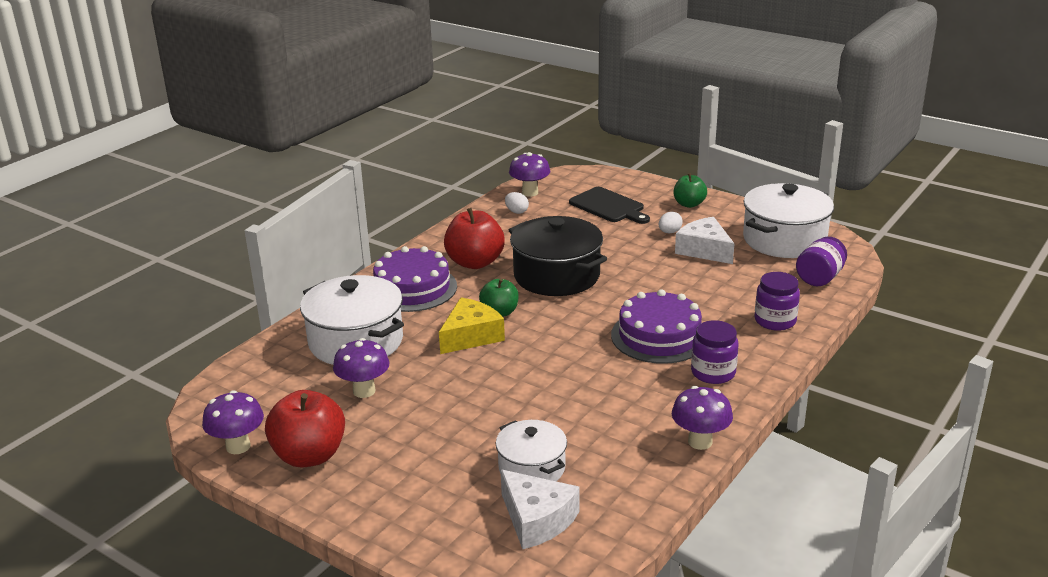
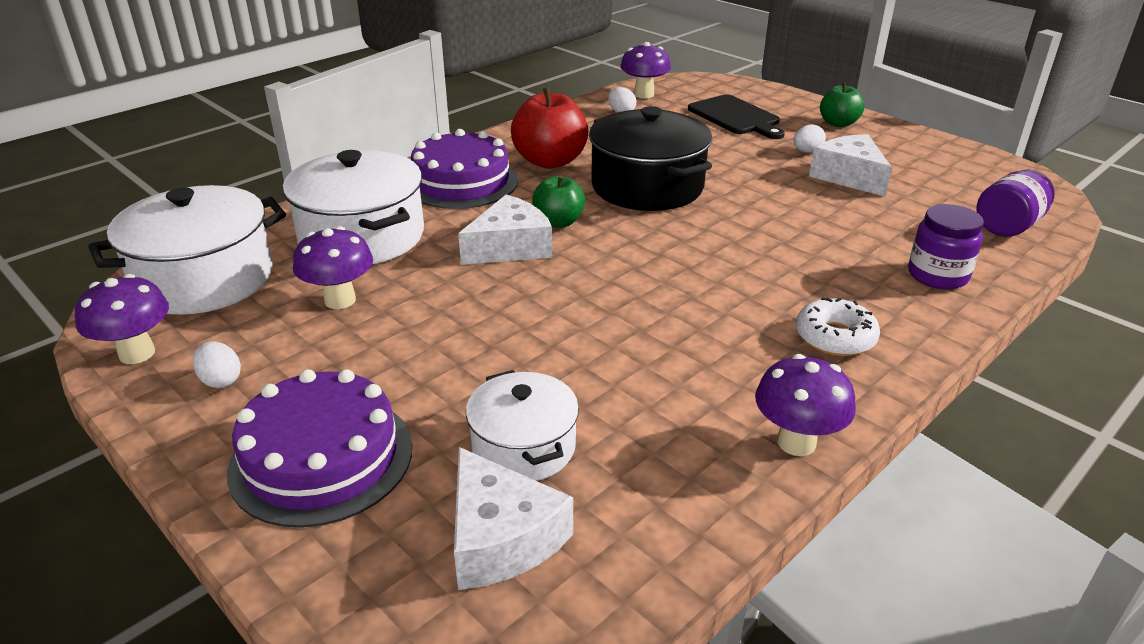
camera: 10 degrees right, 5 degrees up
red apple [265,390,345,468] -> white egg [193,341,241,388]
yellow cheese [439,297,505,354] -> white cheese [458,195,552,265]
purple cake [611,289,702,364] -> purple cake moved to [227,369,412,528]
purple jar [691,320,738,384] -> white donut [796,297,880,356]
white pot [743,183,834,258] -> white pot moved to [88,185,286,315]

